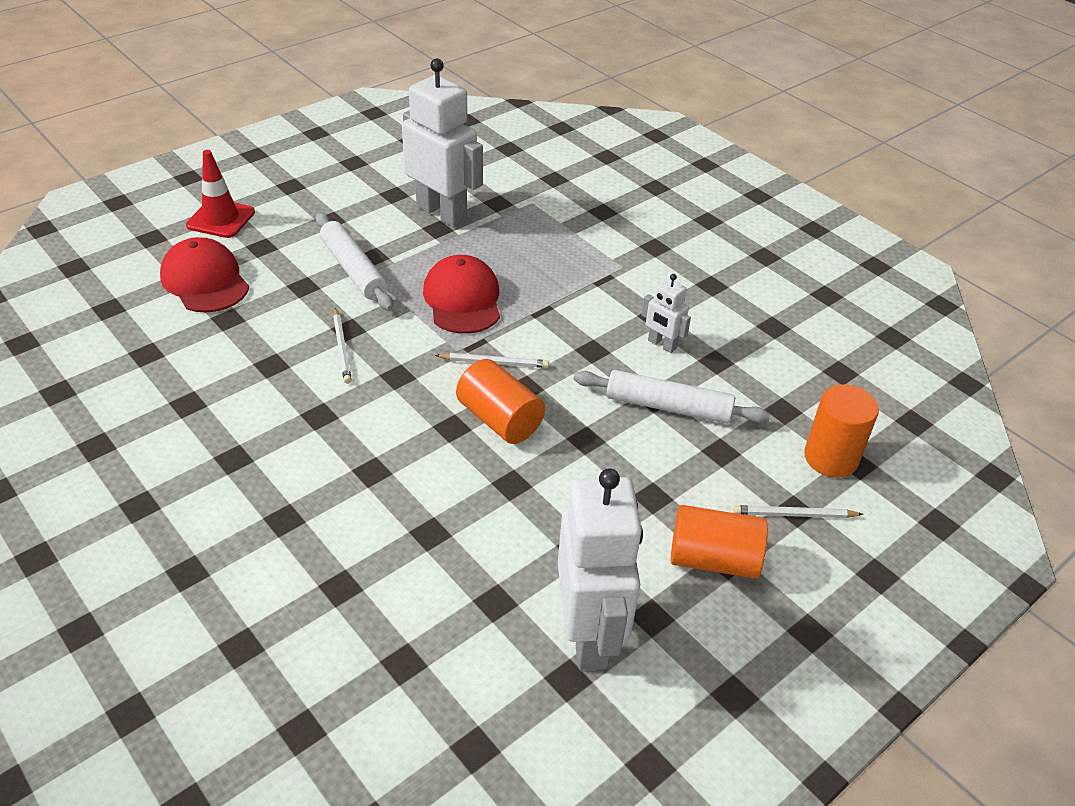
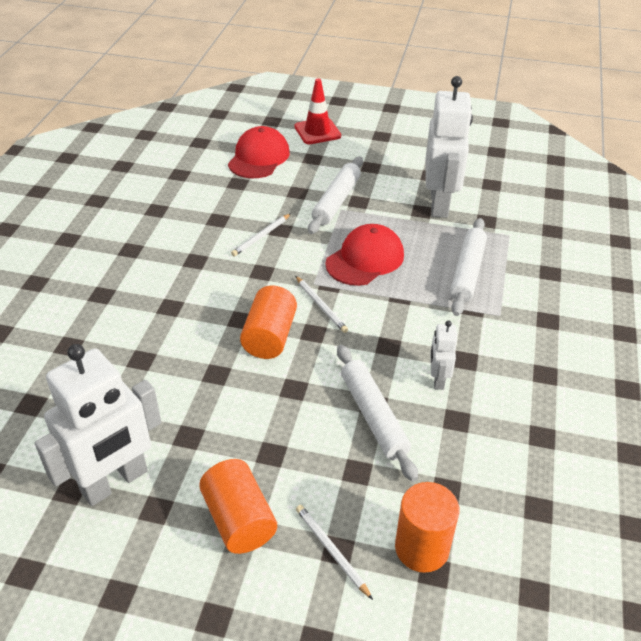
camera: 55 degrees right, 0 degrees up
none -> white rolling pin [450,218,487,316]

